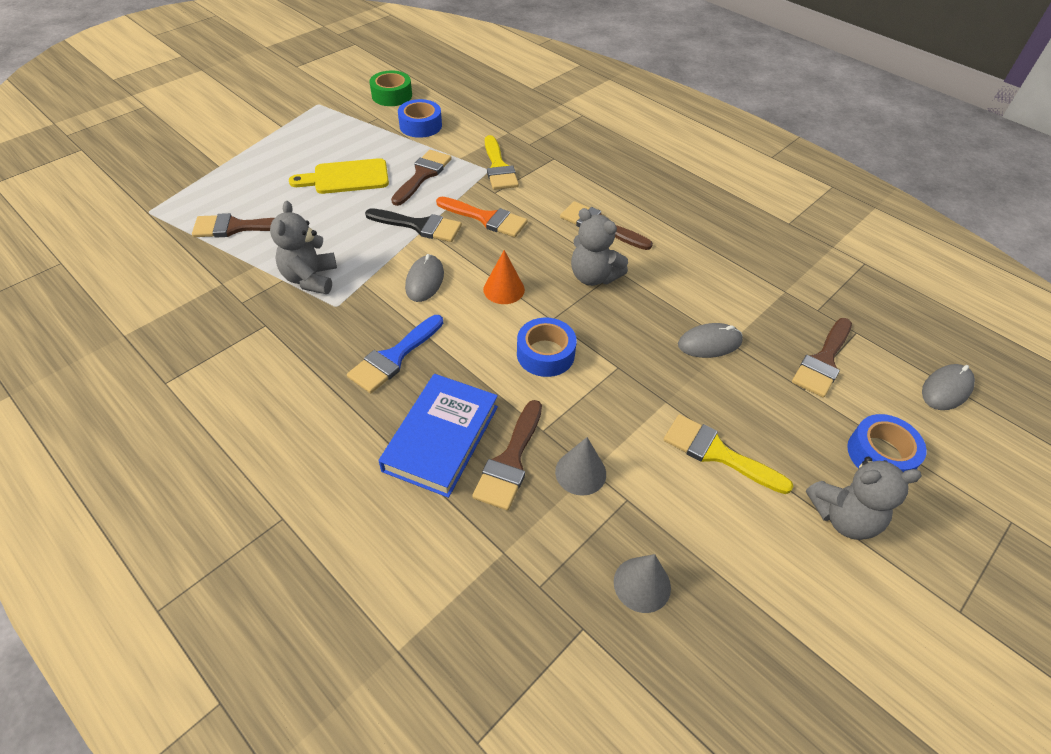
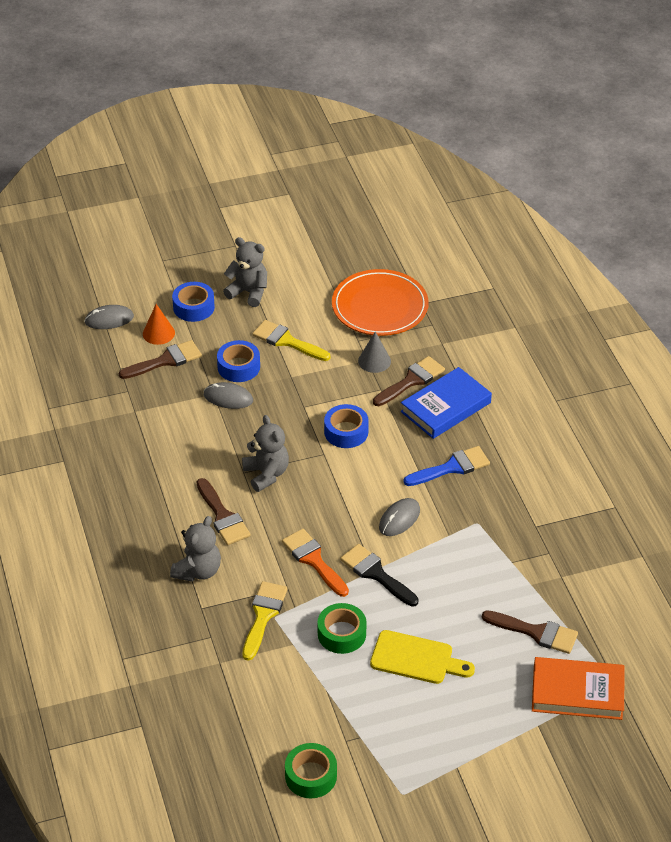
camera: 150 degrees left, 5 degrees down
grey teddy bear [270,201,337,294] -> grey teddy bear moved to [170,516,221,582]
brown brush [391,150,452,206] -> green tape [318,603,367,654]
blue tape [398,99,442,138] -> blue tape moved to [217,340,260,382]
orange cone [483,250,525,304] -> orange cone moved to [143,304,175,345]
grey cone [614,554,671,613] -> orange plate [332,269,429,336]
yellow brush [664,414,793,494] -> yellow brush turned 150 degrees clockwise [252,320,330,361]
none -> orange book [532,657,625,720]

